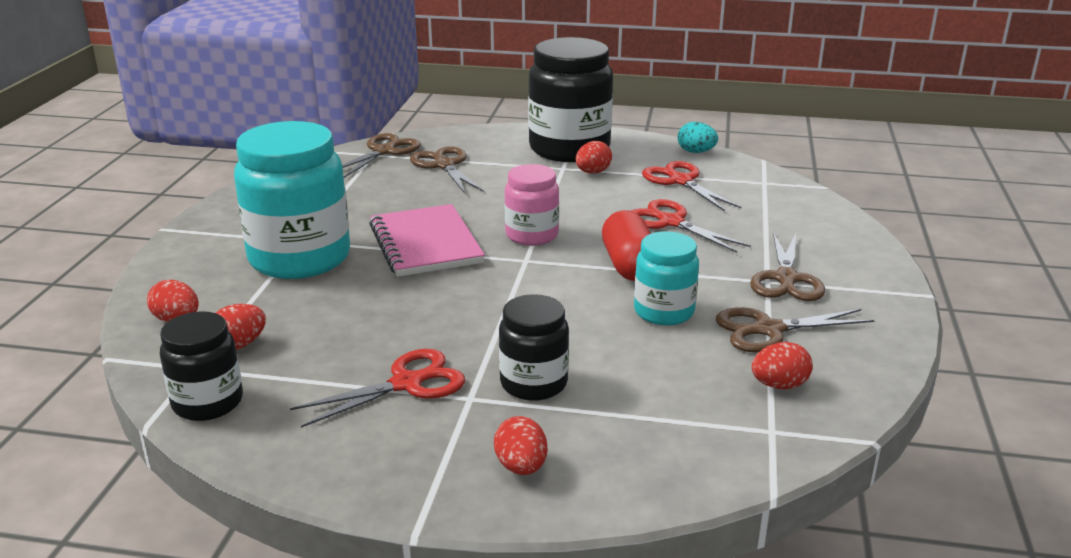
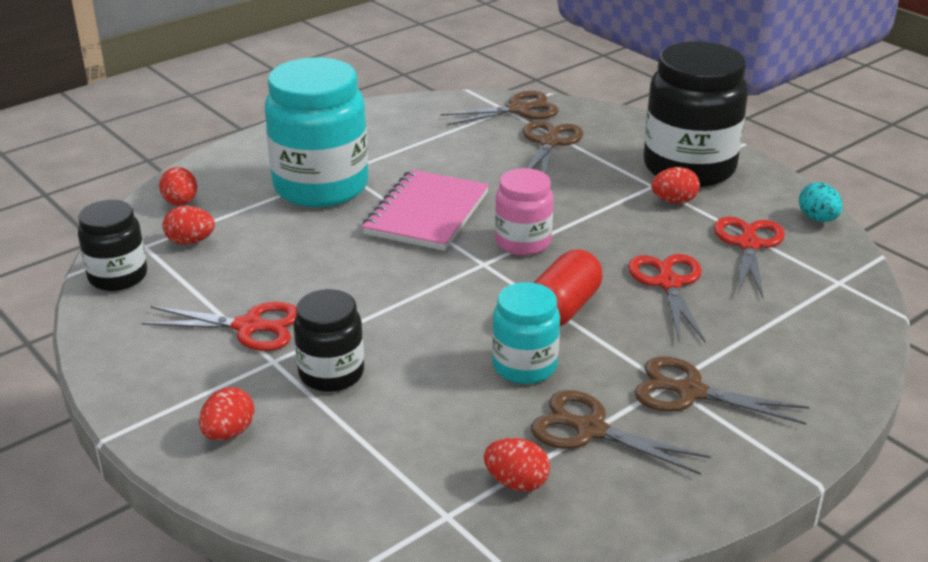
camera: 40 degrees right, 5 degrees up
brown scissors [750,232,825,301] -> brown scissors turned 60 degrees clockwise [635,357,810,425]

